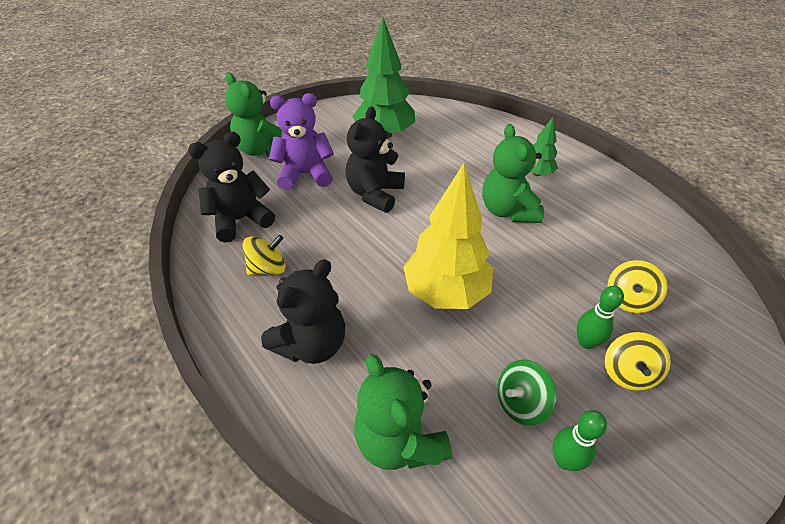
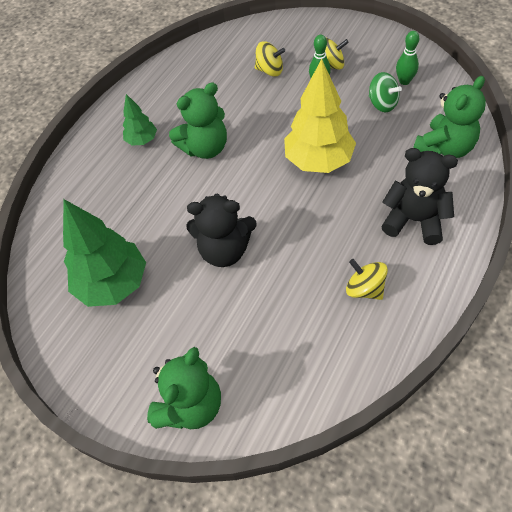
camera: 105 degrees left, 10 degrees up
black teddy bear [188,132,275,243] -> none
purple teddy bear [269,93,334,190] -> none

